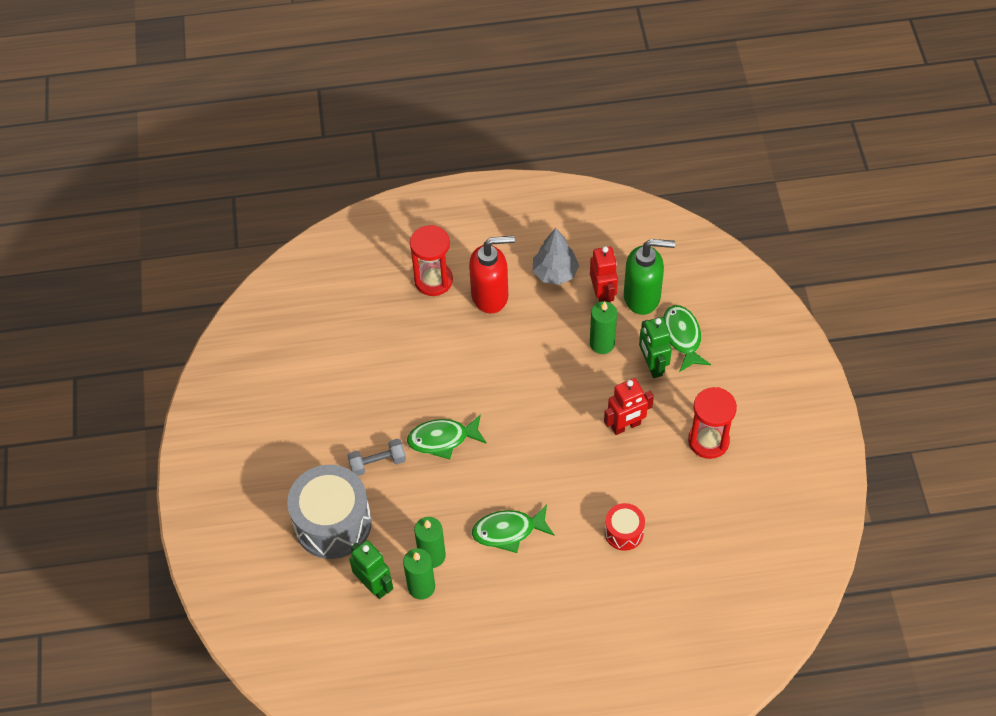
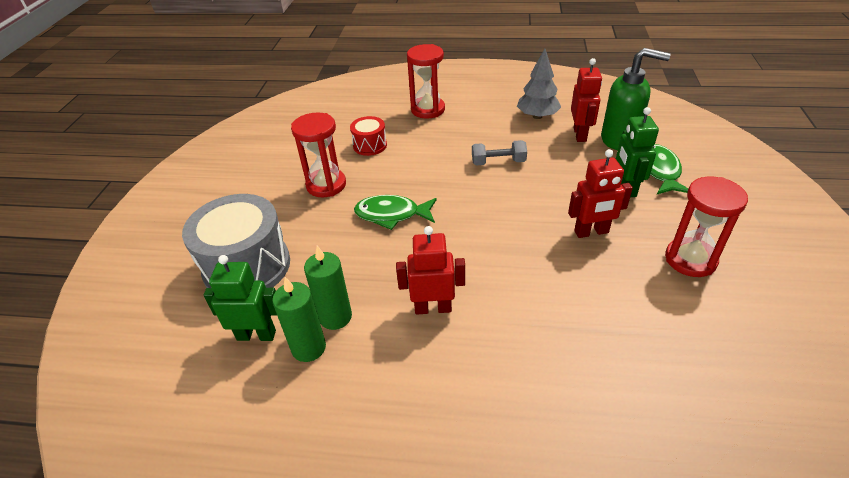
camera: 15 degrees right, 15 degrees down
grey dumbbell [347,439,406,476] -> grey dumbbell moved to [472,140,527,166]
green robot [349,540,393,599] -> green robot turned 60 degrees counterclockwise [204,255,277,341]
red soap dispenser [469,236,515,313] -> none
green fish [472,505,554,553] -> red robot [396,226,465,315]
green candle [590,301,617,354] -> none
red drum [605,503,645,551] -> red drum moved to [350,116,387,156]
none -> red hourglass [291,113,346,197]

